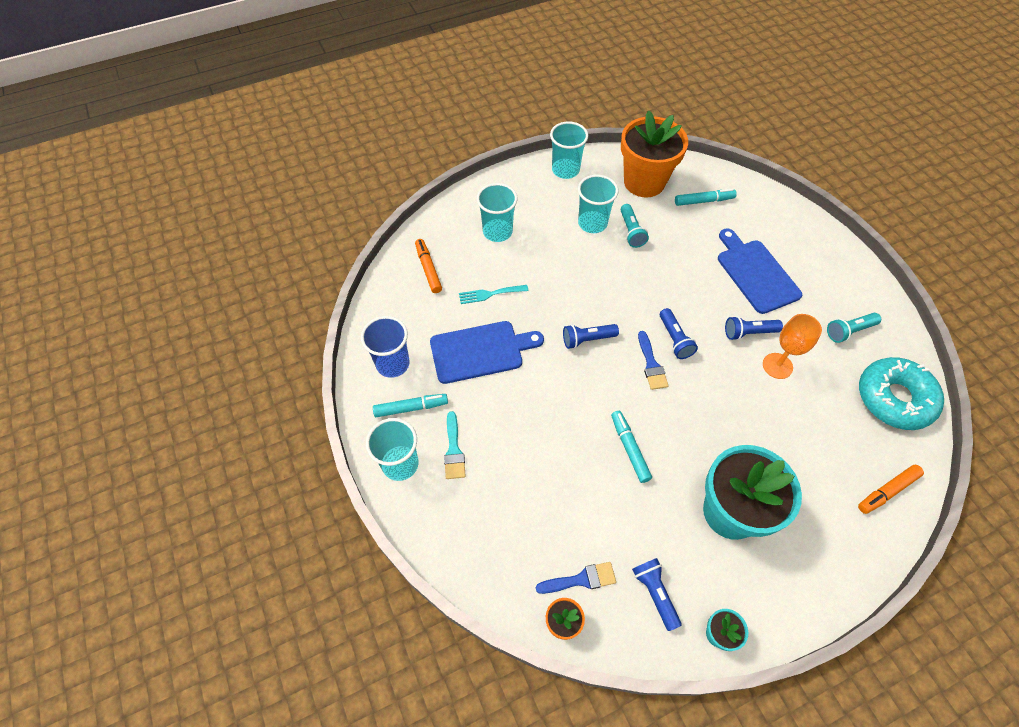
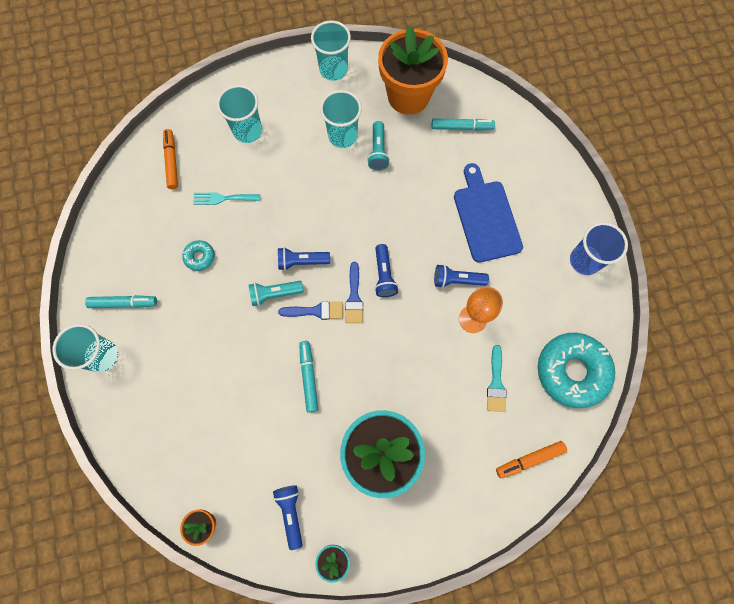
camera: 10 degrees right, 15 degrees up
blue cup [361,316,410,378] -> blue cup moved to [570,222,628,275]
blue cutting board [430,321,544,384] -> turquoise donut [182,240,215,271]
turquoise brush [444,411,466,479] -> turquoise brush moved to [487,345,506,412]
blue brush [536,562,616,594] -> blue brush moved to [278,301,343,320]
turquoise flashlight [827,313,881,343] -> turquoise flashlight moved to [249,281,304,306]

